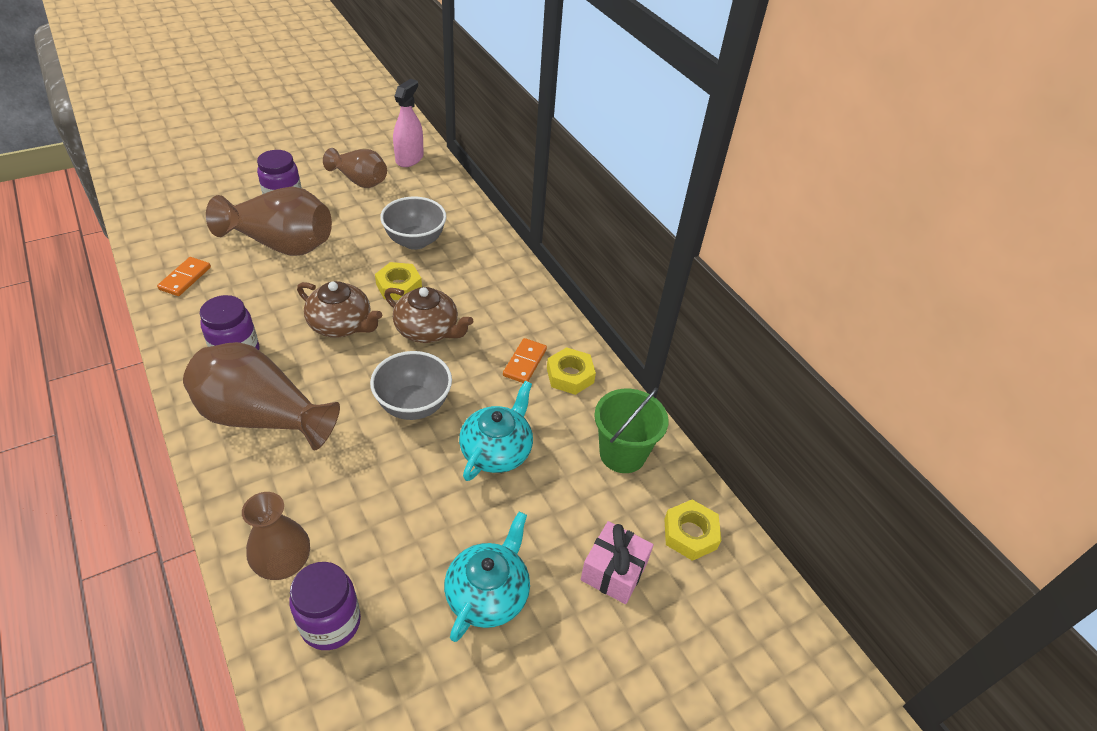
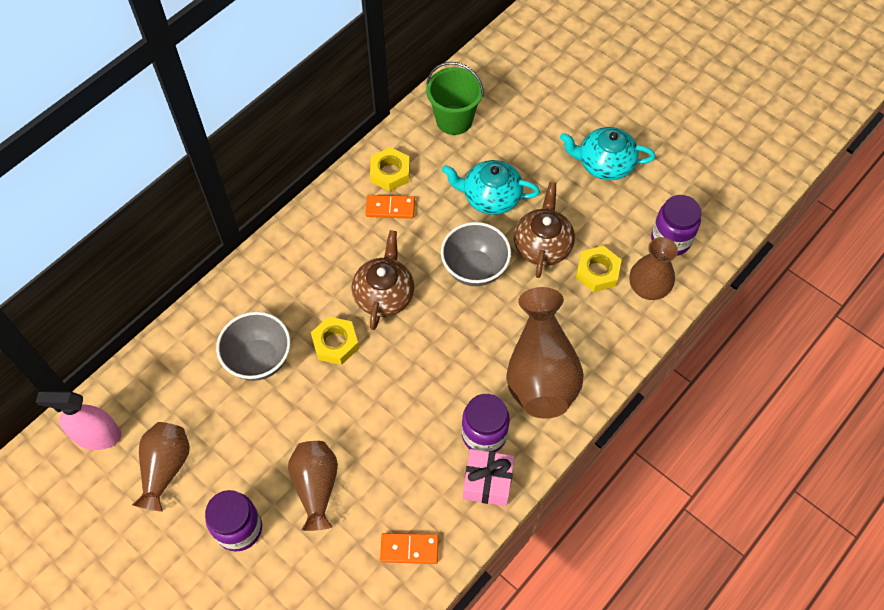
camera: 105 degrees left, 15 degrees up
brown vase [206,186,332,256] -> brown vase [288,441,338,531], size x0.63
brown teapot [297,281,382,337] -> brown teapot moved to [514,182,575,278]
pink gift [581,521,654,604] -> pink gift moved to [463,449,514,506]
yellow nut [664,500,721,561] -> yellow nut moved to [576,246,622,292]

